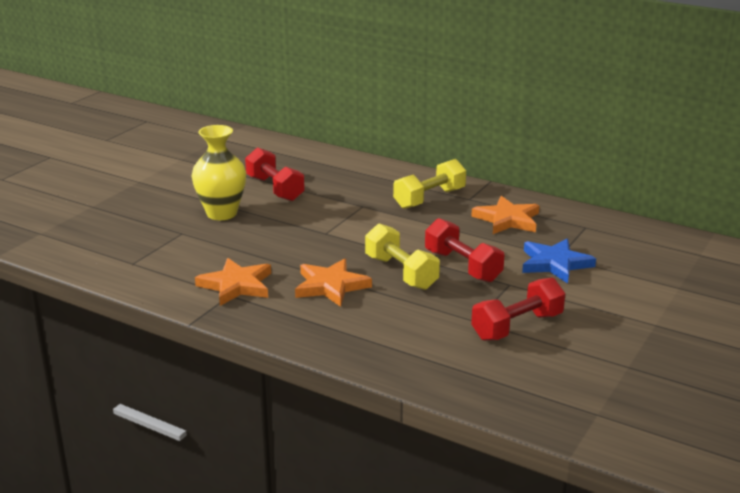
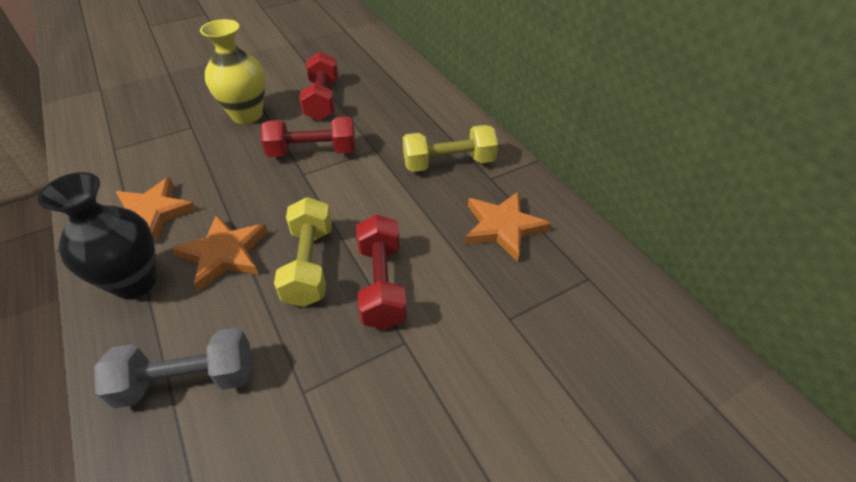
camera: 30 degrees right, 20 degrees up
red dumbbell [471,278,565,341] -> red dumbbell moved to [261,116,356,157]
blue star [522,239,596,283] -> none
none -> black vase [38,172,157,299]
none -> grey dumbbell [94,328,252,409]

